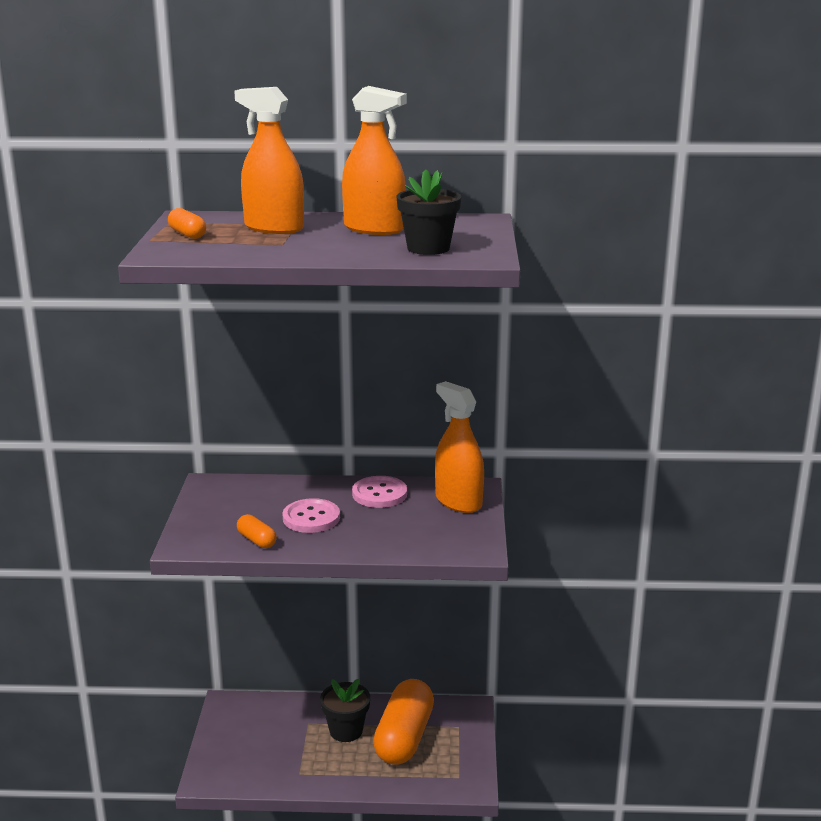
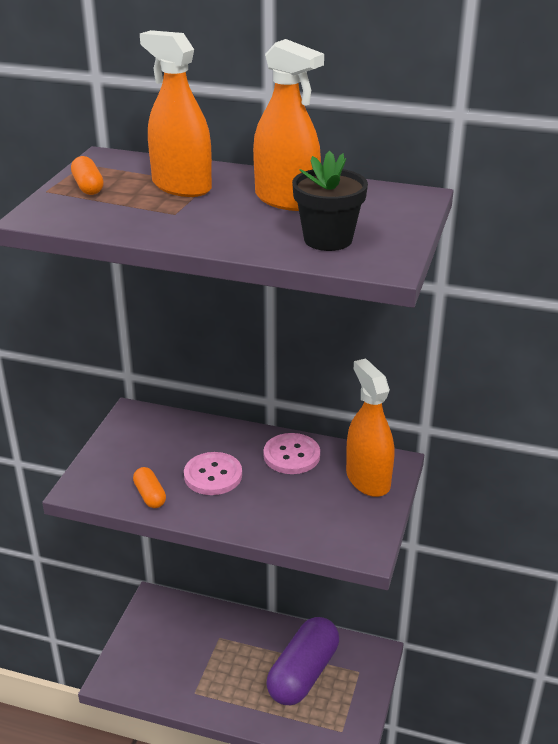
camera: 15 degrees right, 10 degrees up
black flower pot [320,679,370,742] -> none
orange capsule [373,679,434,765] -> purple capsule [266,617,339,705]

